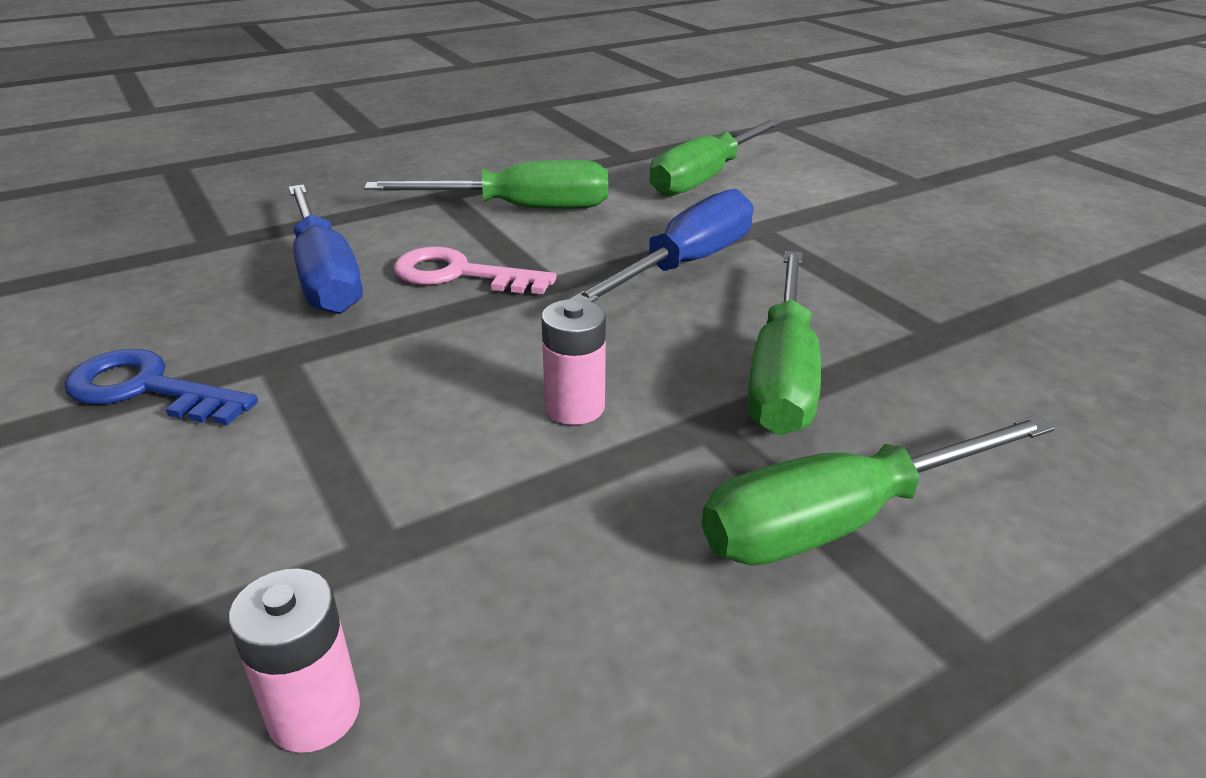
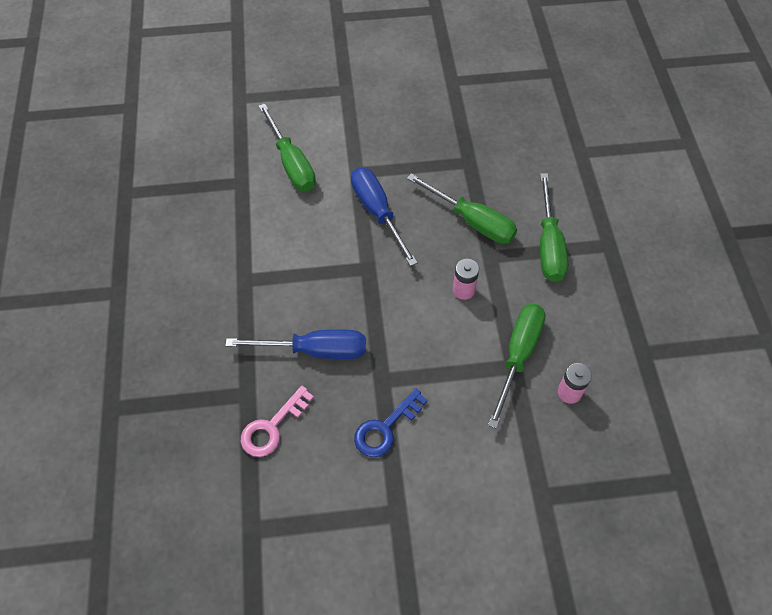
camera: 65 degrees left, 25 degrees up
green screwdriver [364,160,608,209] -> green screwdriver moved to [488,304,546,429]
pink key [394,246,556,294] -> pink key moved to [241,386,314,457]

